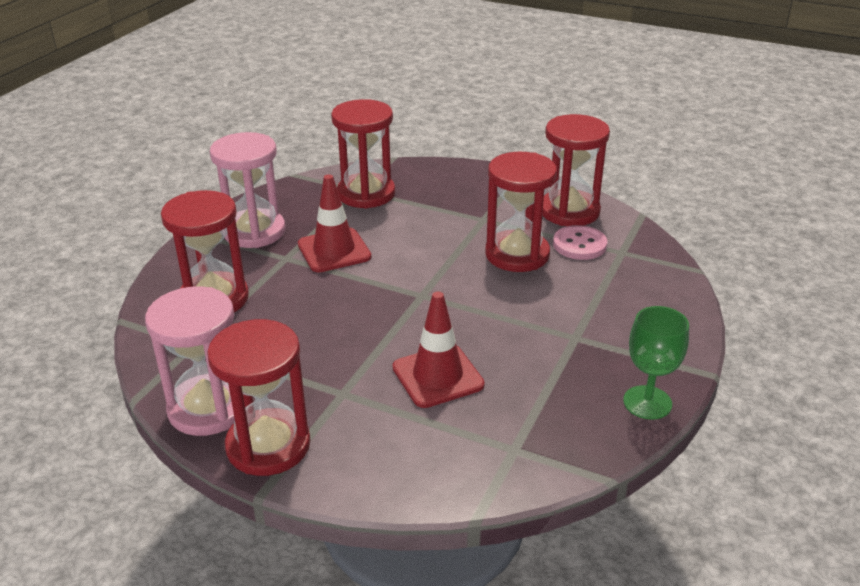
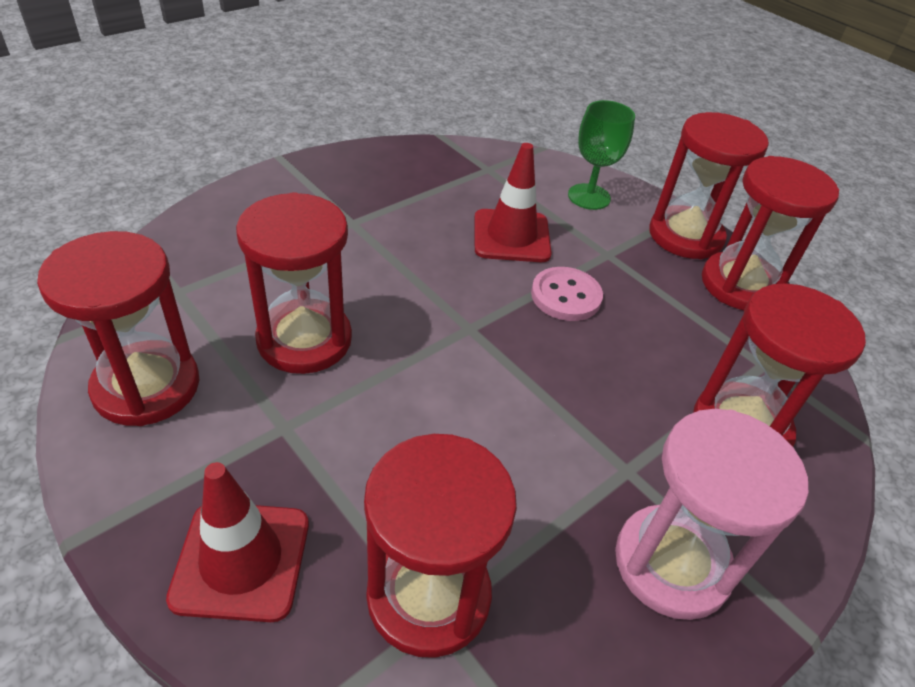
camera: 160 degrees left, 10 degrees up
pink hourglass [145,286,235,436] -> red hourglass [702,156,839,310]
red traffic cone [298,174,371,272] -> red traffic cone moved to [166,462,309,622]
pink button [553,225,607,260] -> pink button moved to [531,267,603,321]
green goblet [623,306,689,420] -> green goblet moved to [568,100,635,210]

